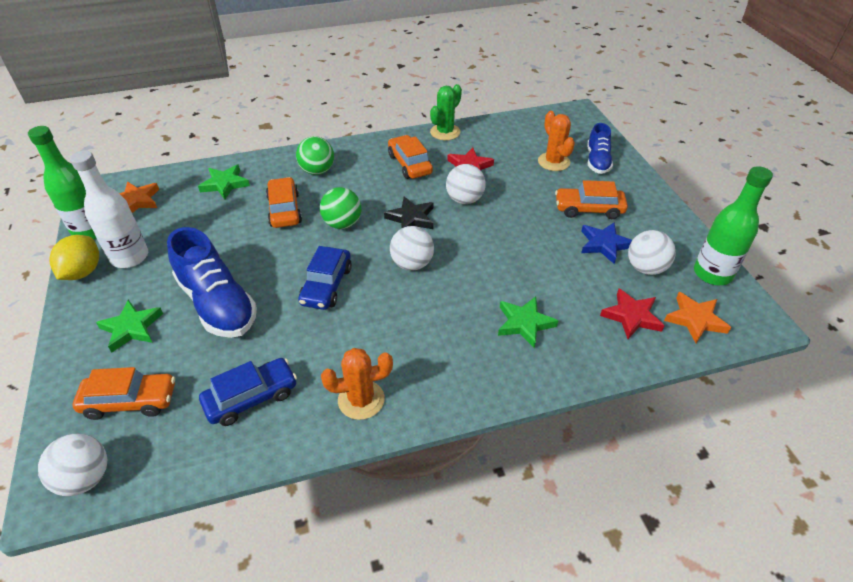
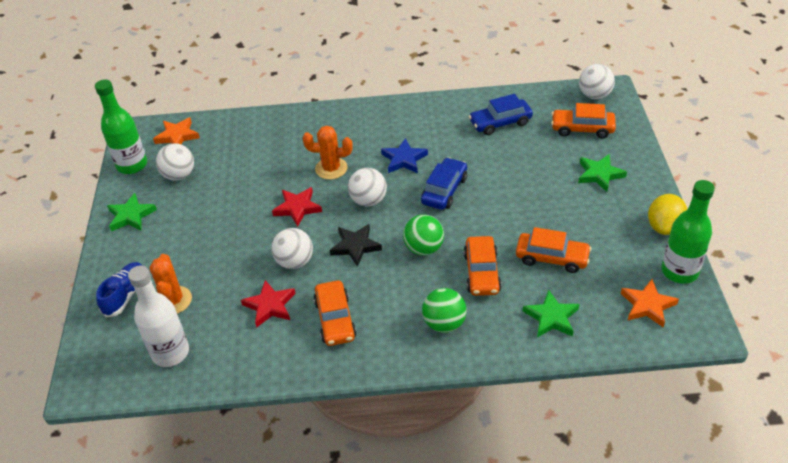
camera: 165 degrees left, 0 degrees up
white bottle [70,150,148,268] -> white bottle moved to [128,266,189,367]
blue shoe [167,227,257,338] -> none
orange cactus [321,348,393,420] -> orange cactus moved to [303,126,353,180]
green cactus [430,84,462,140] -> none
green star [498,296,558,348] -> green star moved to [107,193,157,232]
orange car [555,180,628,219] -> orange car moved to [516,227,591,273]
blue star [581,223,632,264] -> blue star moved to [381,138,428,173]
red star [600,288,665,339] -> red star moved to [272,187,322,227]

